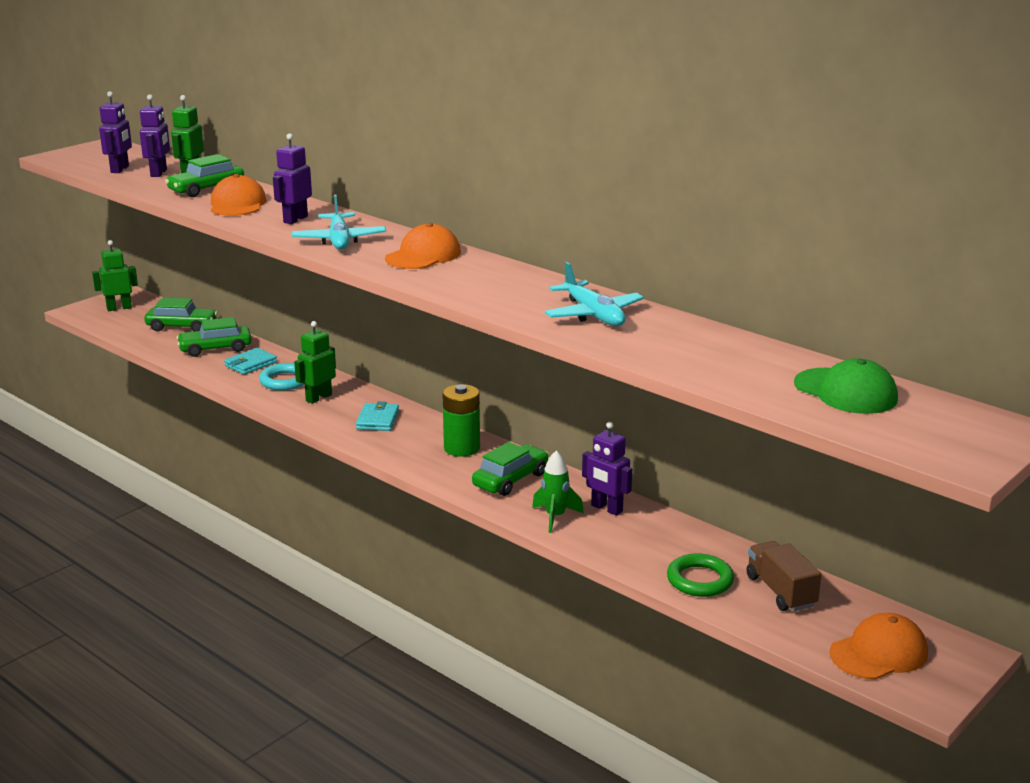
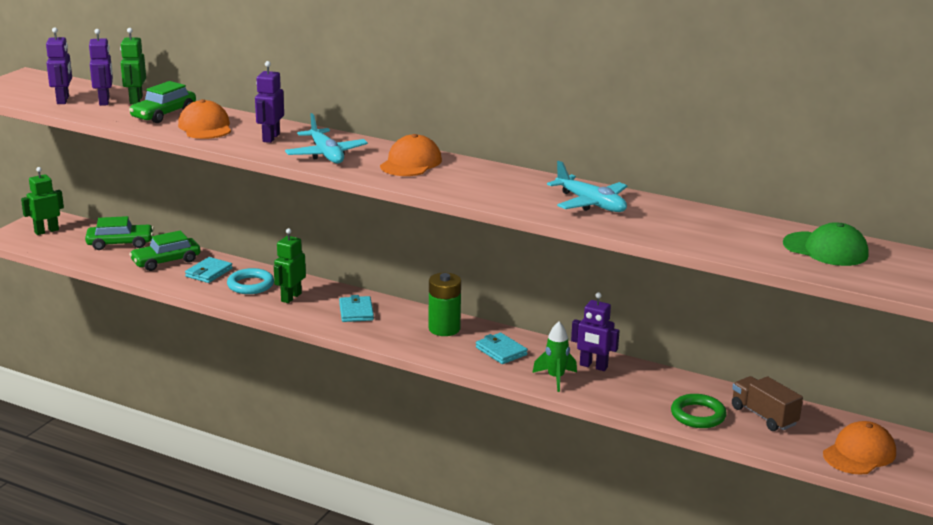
camera: 15 degrees left, 0 degrees up
green car [472,442,549,496] -> turquoise wallet [476,333,528,364]

